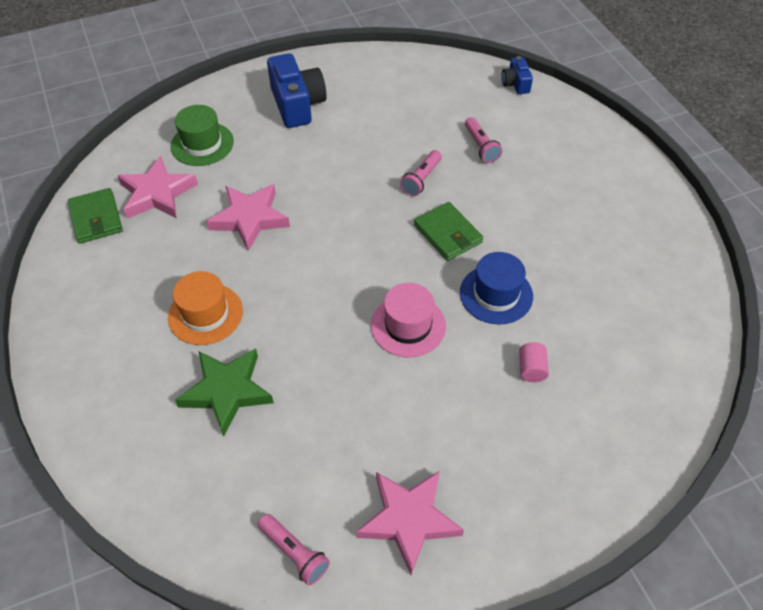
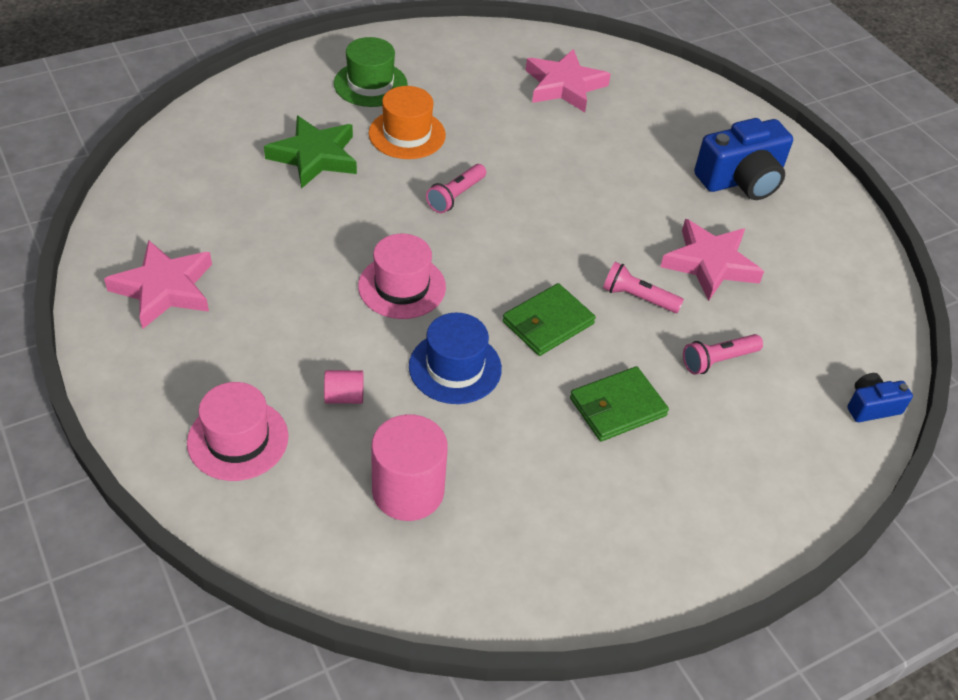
camera: 80 degrees right, 5 degrees down
green wallet [68,188,123,244] -> green wallet moved to [570,366,669,441]
green hat [171,105,234,166] -> green hat moved to [334,37,408,107]
pink star [206,184,290,251] -> pink star moved to [660,219,764,301]
pink flashlight [258,514,330,586] -> pink flashlight moved to [426,164,486,213]
none -> pink hat [187,382,288,481]
none -> pink cylinder [371,414,448,521]

